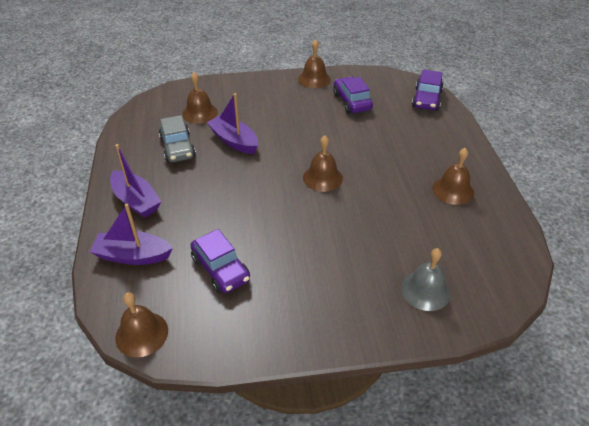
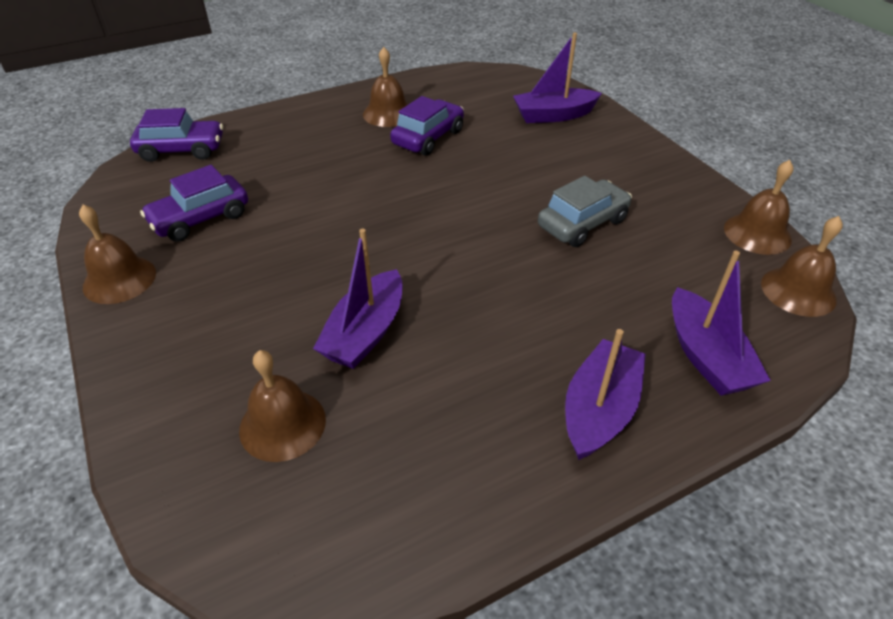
camera: 110 degrees left, 0 degrees up
grey car [159,115,196,163] -> grey car moved to [538,176,632,247]
purple car [190,229,250,293] -> purple car moved to [390,96,464,156]
brown bell [303,136,343,192] -> brown bell moved to [724,160,793,255]
grey bell [401,248,451,311] -> purple boat [513,32,602,123]

